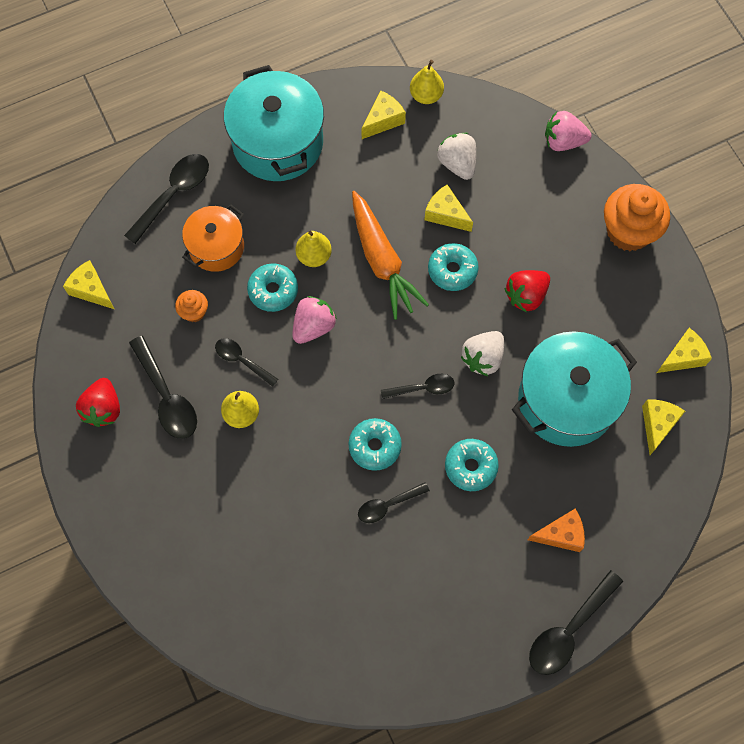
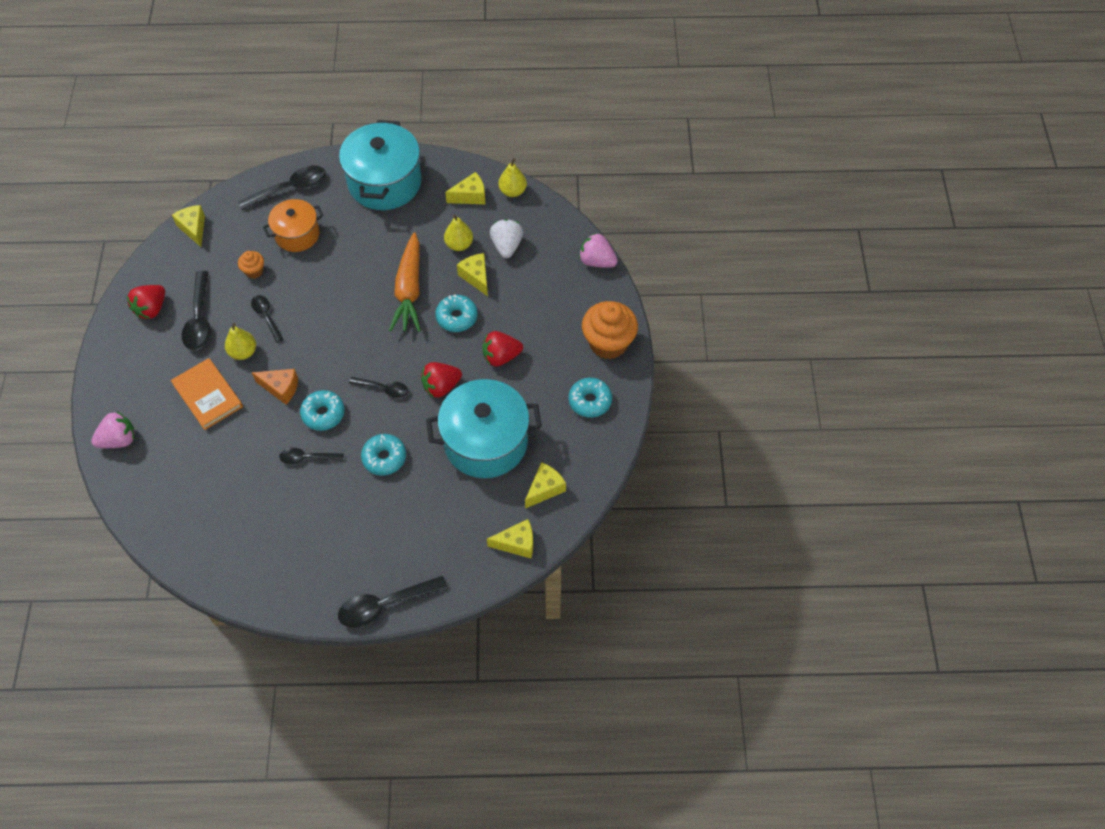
camera: 25 degrees right, 10 degrees down
turquoise donut [247,263,298,312] -> turquoise donut moved to [569,378,612,418]
pink strawberry [292,296,337,344] -> pink strawberry moved to [91,411,135,448]
yellow pear [295,231,332,267] -> yellow pear moved to [444,214,473,251]
white strawberry [461,331,504,376] -> red strawberry [421,362,462,398]
orange cheese [528,509,585,552] -> orange cheese moved to [252,369,298,405]
yellow cheese [657,328,712,373] -> yellow cheese moved to [487,519,533,558]
none -> orange book [171,358,243,430]

